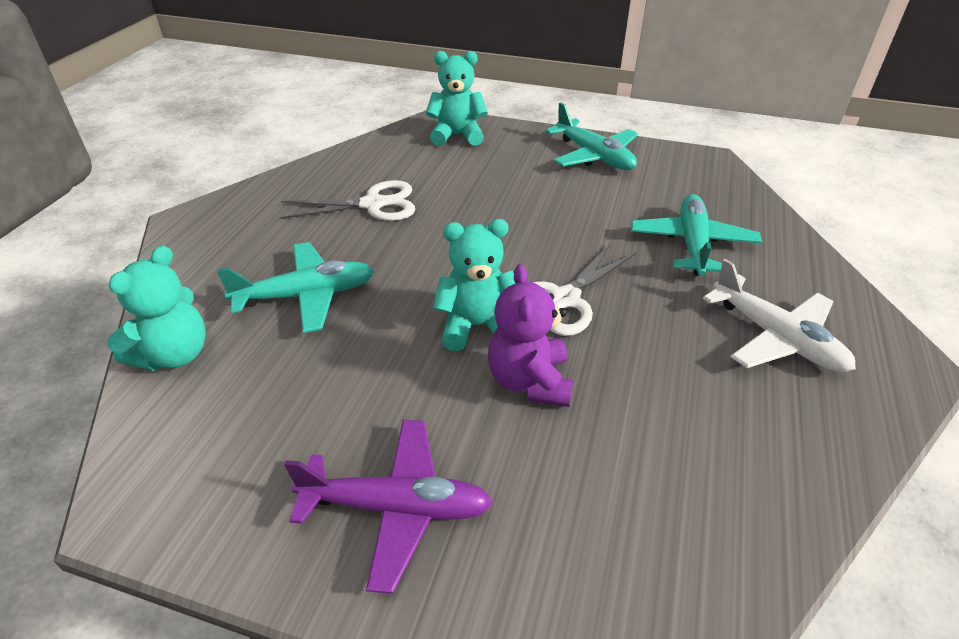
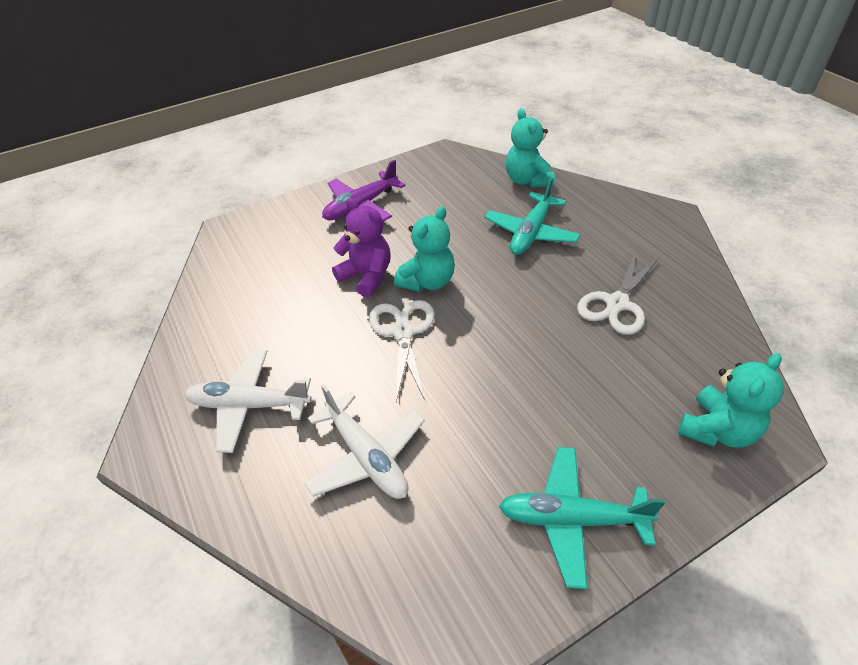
camera: 135 degrees right, 5 degrees up
turquoise plane [631,194,762,276] -> white plane [304,384,425,499]

